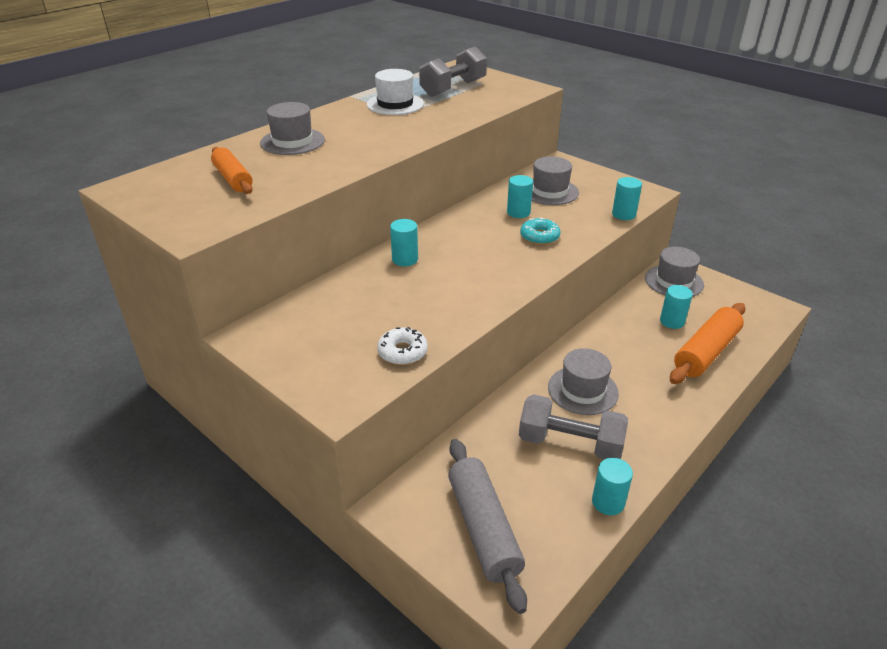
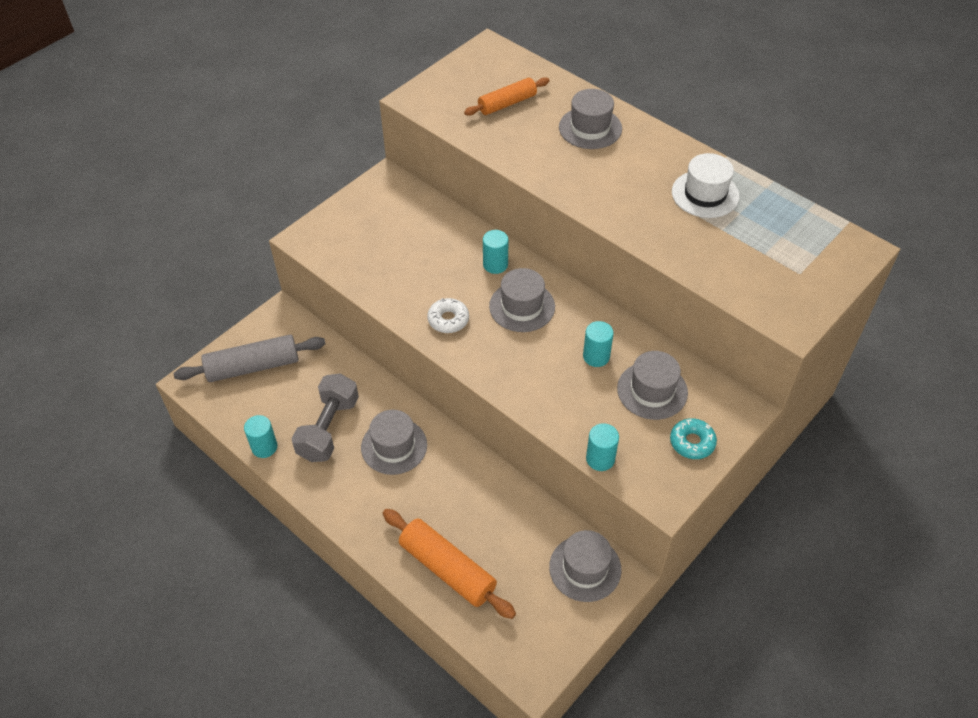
camera: 90 degrees right, 15 degrees up
white donut [377,327,428,365] -> white donut moved to [427,298,469,333]
grey dumbbell [419,46,487,97] -> none
turquoise donut [520,218,561,245] -> turquoise donut moved to [670,418,717,459]
turquoise cylinder [660,285,693,329] -> none
none -> grey hat [489,268,555,332]

